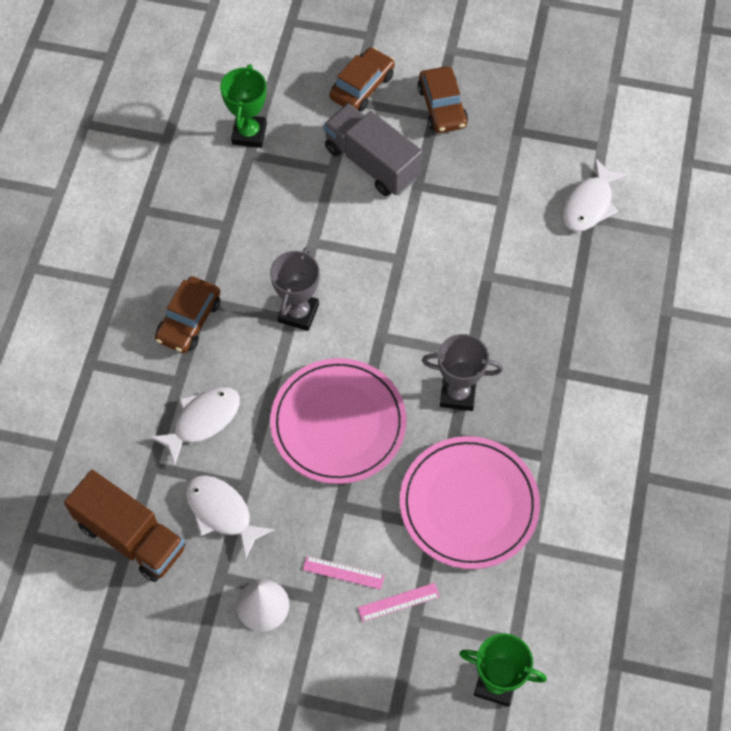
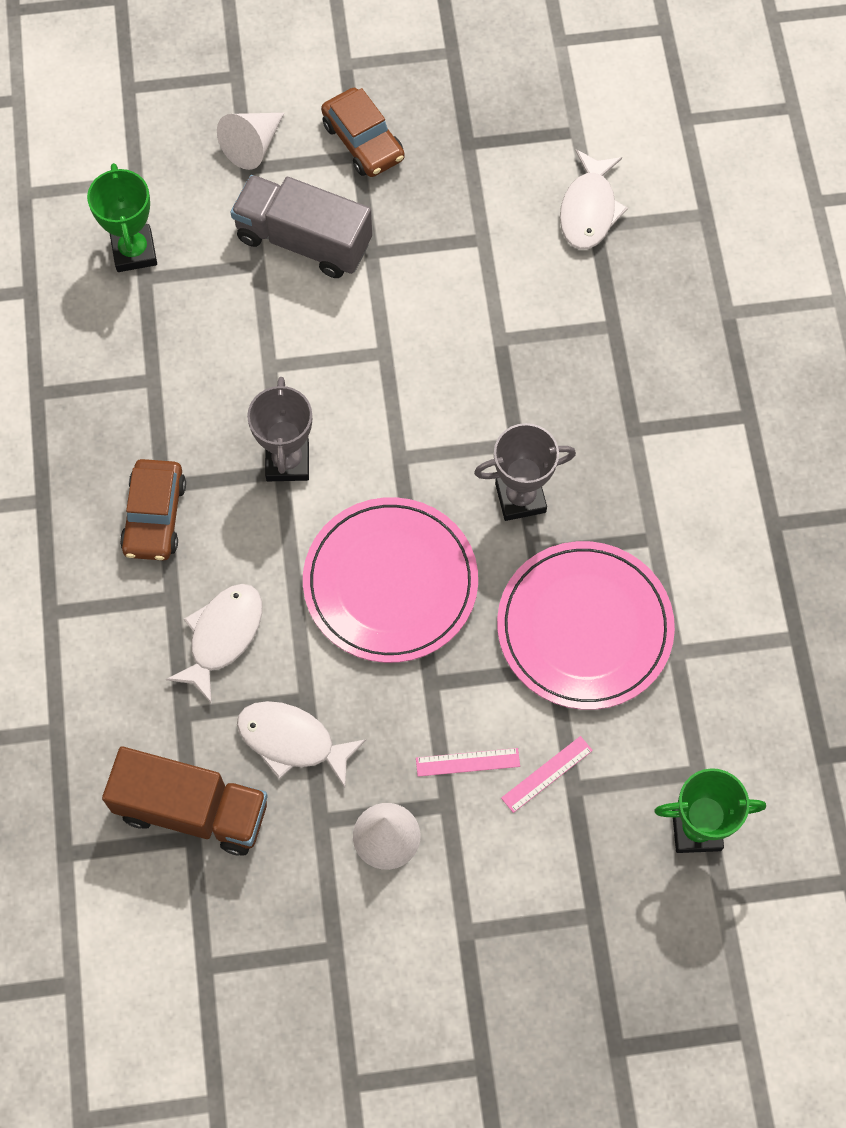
camera: 20 degrees left, 5 degrees up
brown car [330,47,395,112] -> white cone [217,113,284,170]

